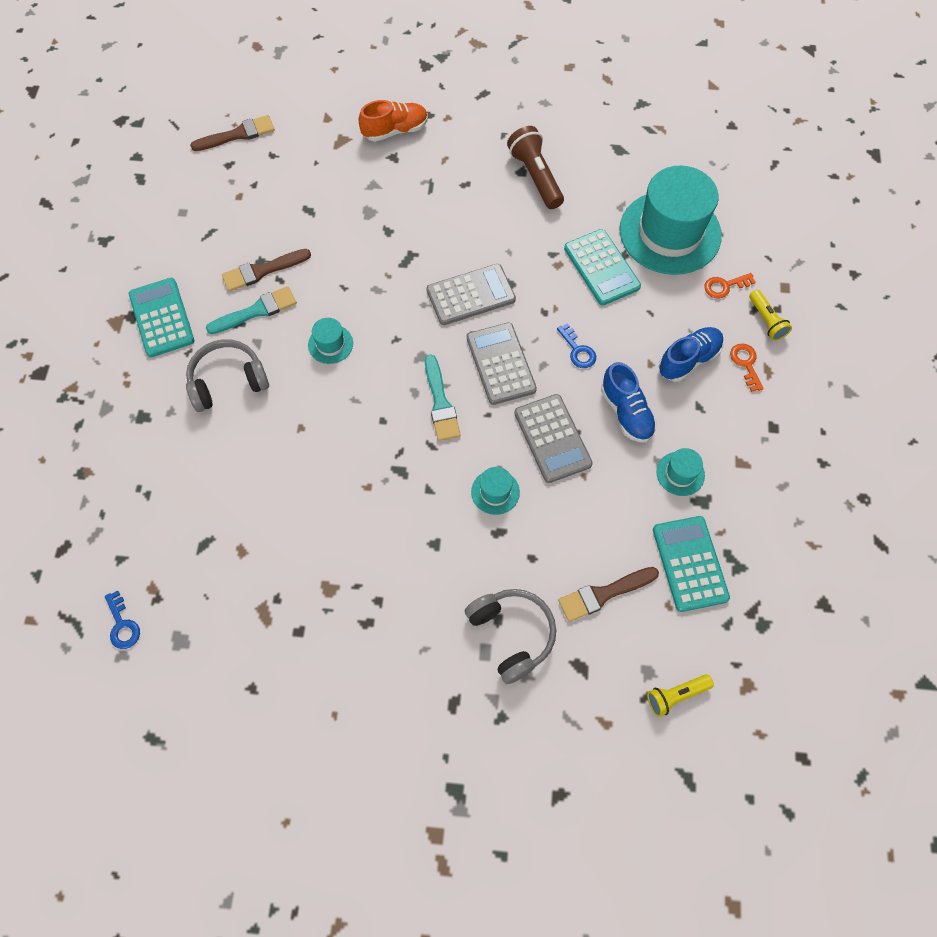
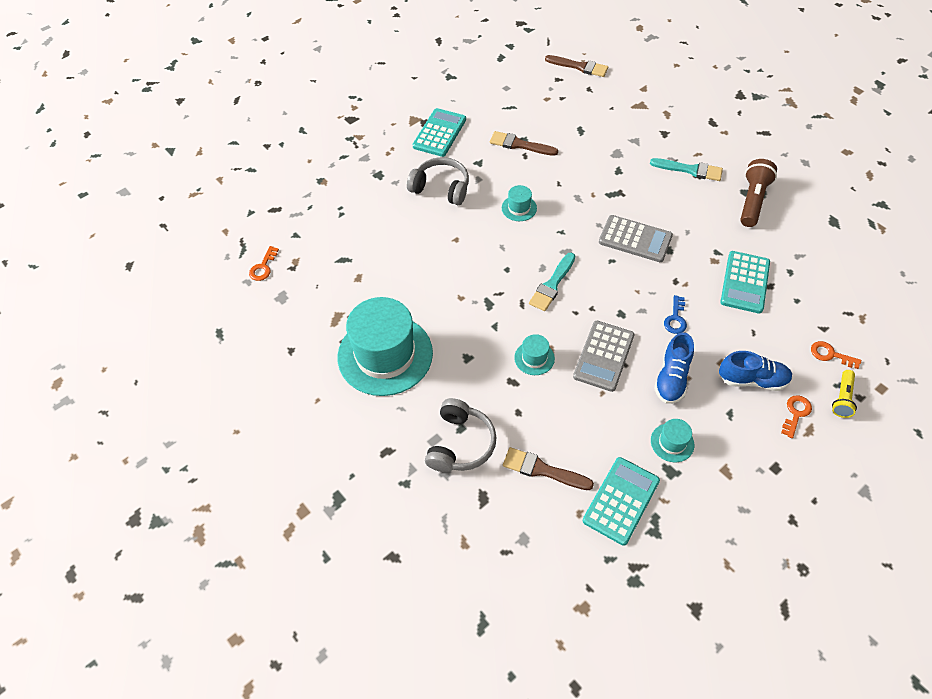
camera: 45 degrees right, 10 degrees down
blue key [105,590,140,649] -> orange key [249,246,279,281]
turquoise brush [206,286,297,334] -> turquoise brush moved to [650,158,723,181]
orange shoe [359,100,428,142] -> none
grey calculator [467,322,537,405] -> none
turquoise hat [620,166,722,275] -> turquoise hat moved to [338,297,433,396]
yellow flashlight [647,674,714,717] -> none

